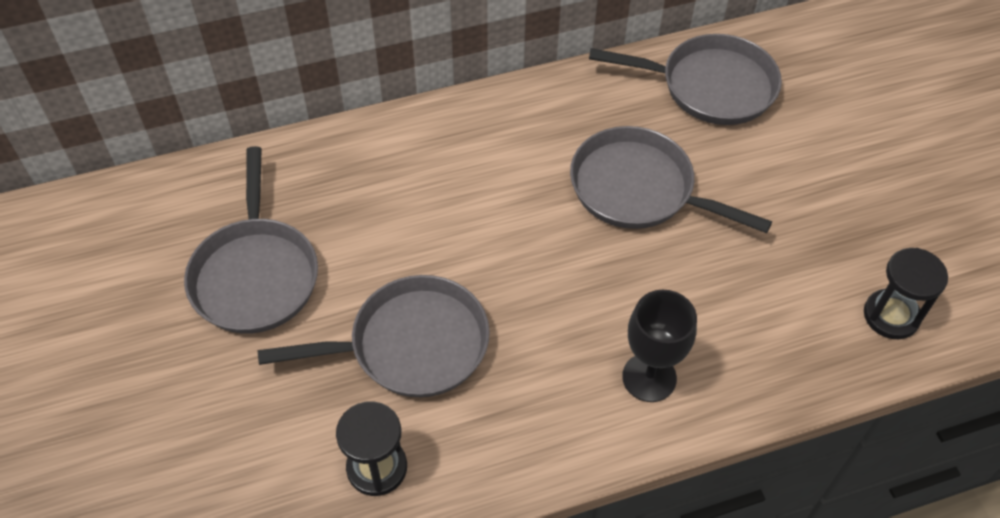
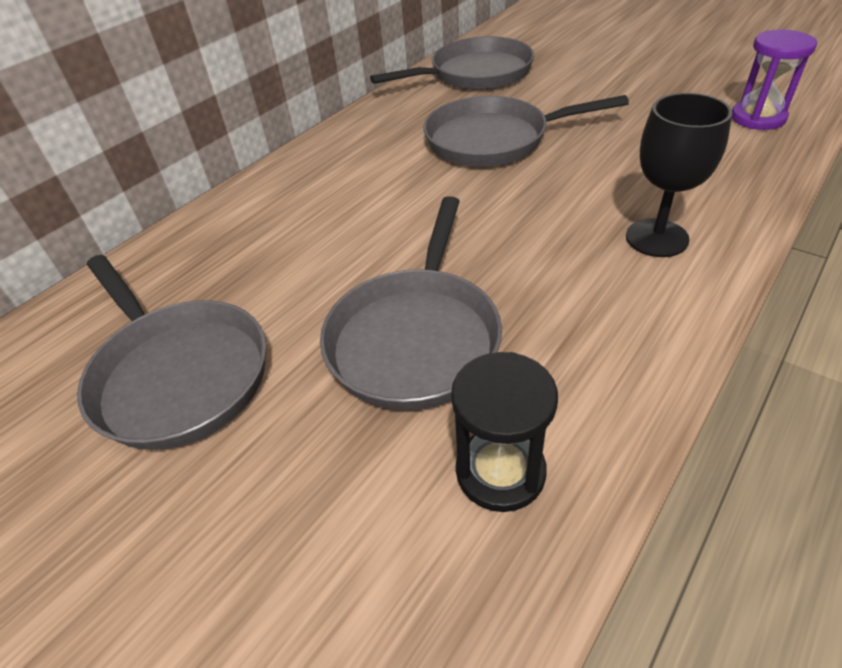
camera: 30 degrees left, 10 degrees down
grey pan [258,275,490,397] -> grey pan turned 150 degrees clockwise [320,196,502,410]
black hourglass [864,248,948,339] -> purple hourglass [732,30,817,130]

